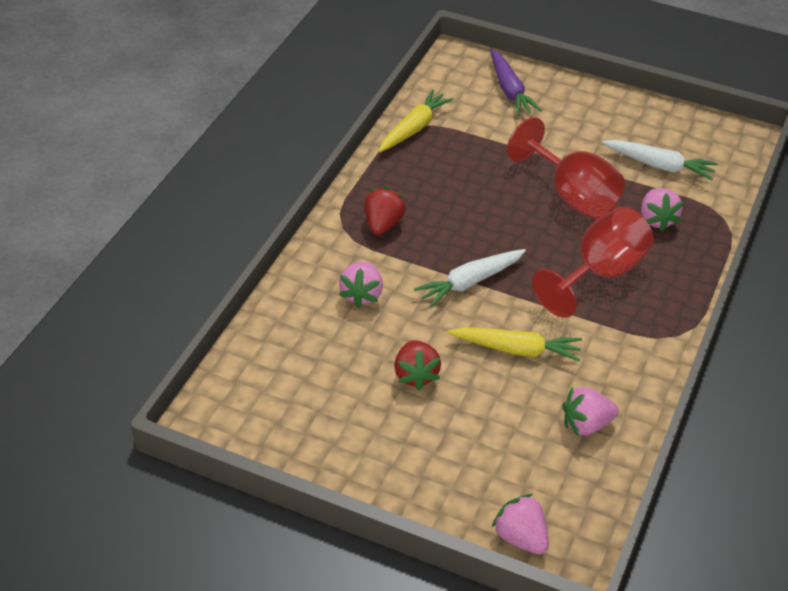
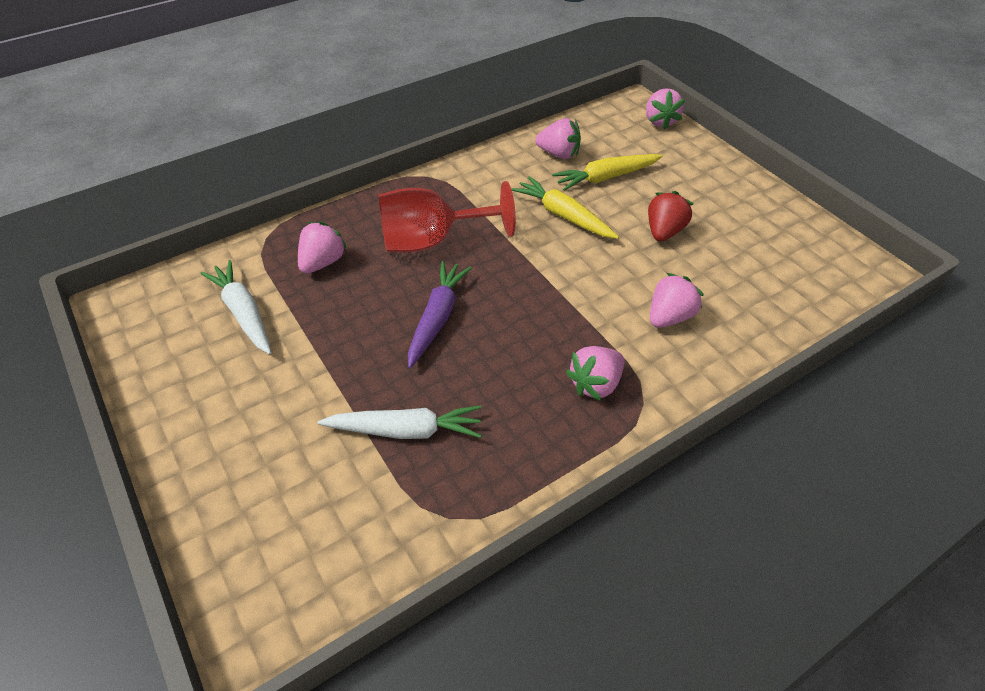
camera: 145 degrees left, 5 degrees up
red strawberry [364,187,406,235] -> pink strawberry [566,346,624,401]
yellow carrot [379,89,454,152] -> yellow carrot moved to [552,154,663,191]
white carrot [414,249,526,307] -> white carrot moved to [318,405,482,439]
purple carrot [490,49,542,116] -> purple carrot moved to [408,261,472,368]
red goblet [507,117,625,219] -> none

